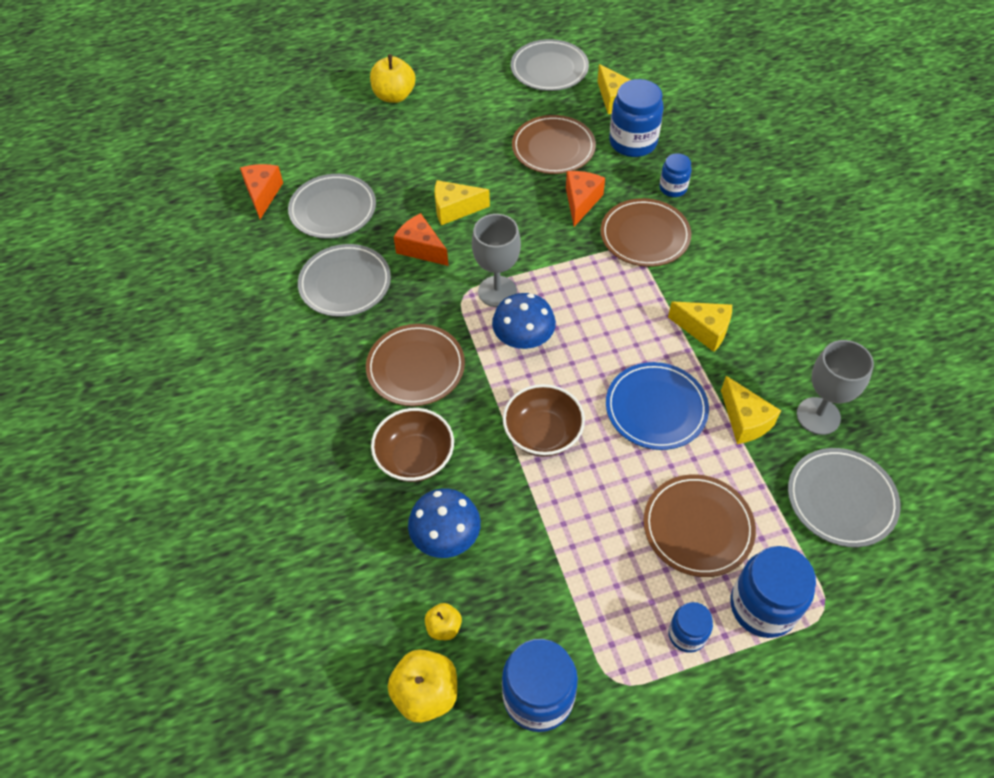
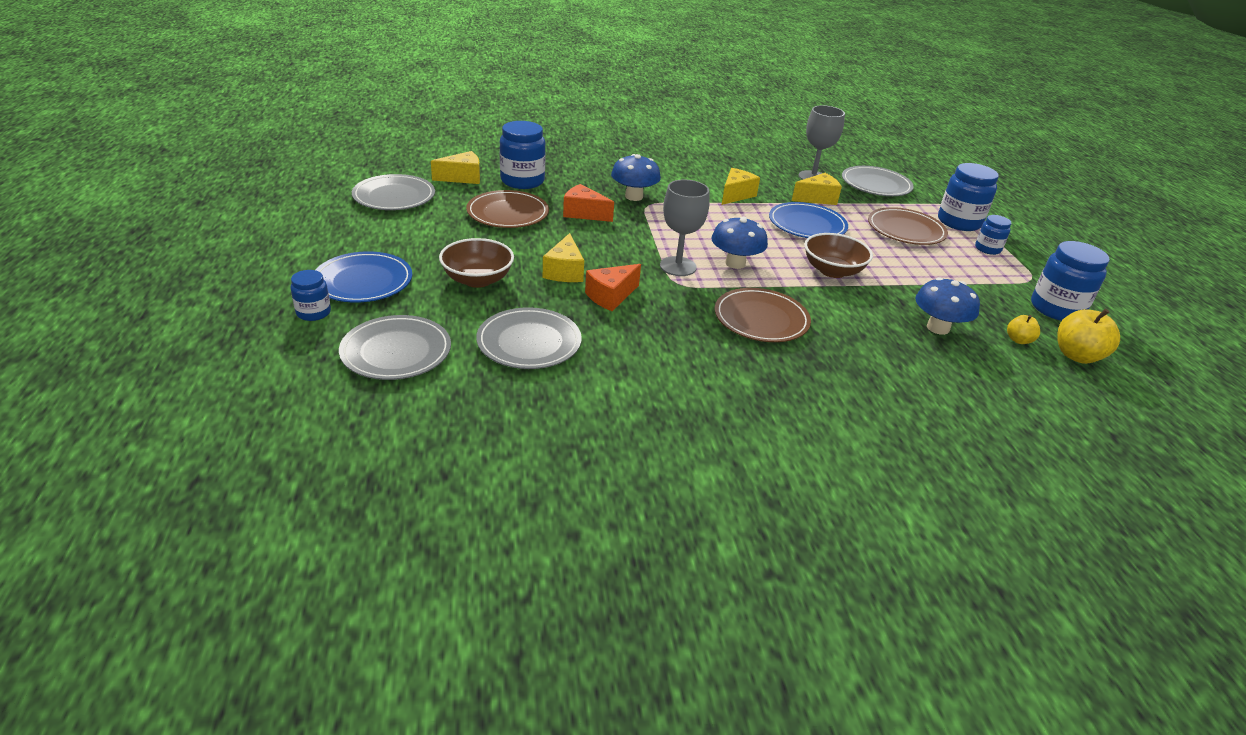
camera: 85 degrees left, 20 degrees down
orange cheese [240,164,283,219] -> none
grey plate [298,244,391,317] -> grey plate moved to [339,315,451,380]
yellow apple [370,54,415,103] -> blue plate [316,251,412,302]
brown bowl [371,408,454,482] -> brown bowl moved to [439,238,514,288]
brown plate [601,198,691,267] -> blue mushroom [611,154,661,201]
blue jar [659,153,692,197] -> blue jar moved to [290,270,331,321]

